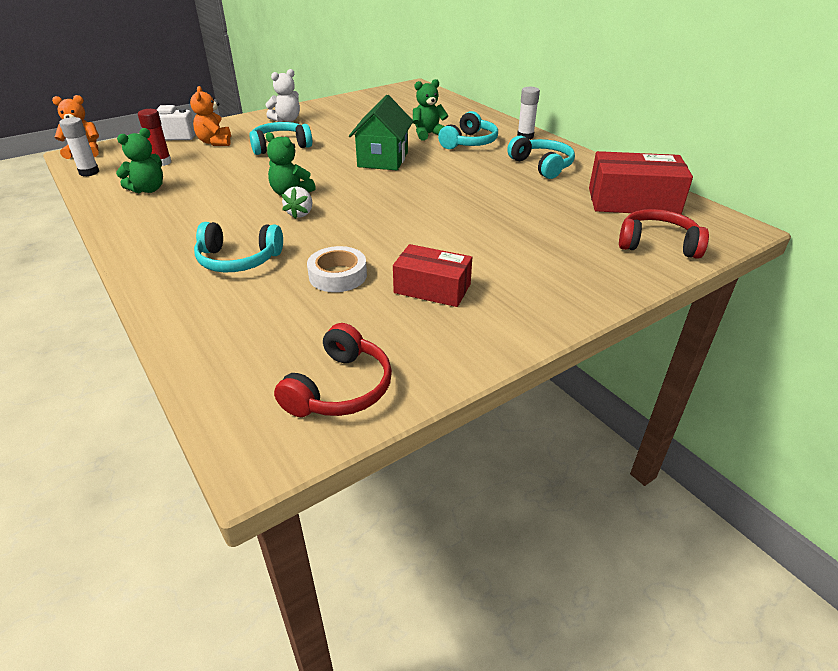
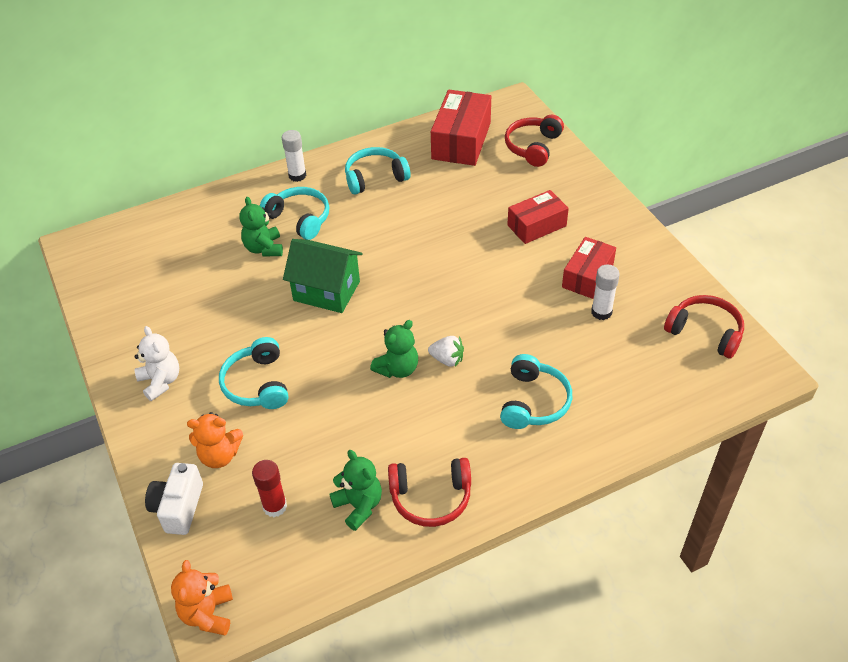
camera: 80 degrees left, 10 degrees up
white glue stick [59,117,99,176] -> white glue stick moved to [591,264,620,320]
white tape [307,246,367,292] -> none
none -> red headphones [388,458,471,527]
none -> red box [507,190,569,244]

